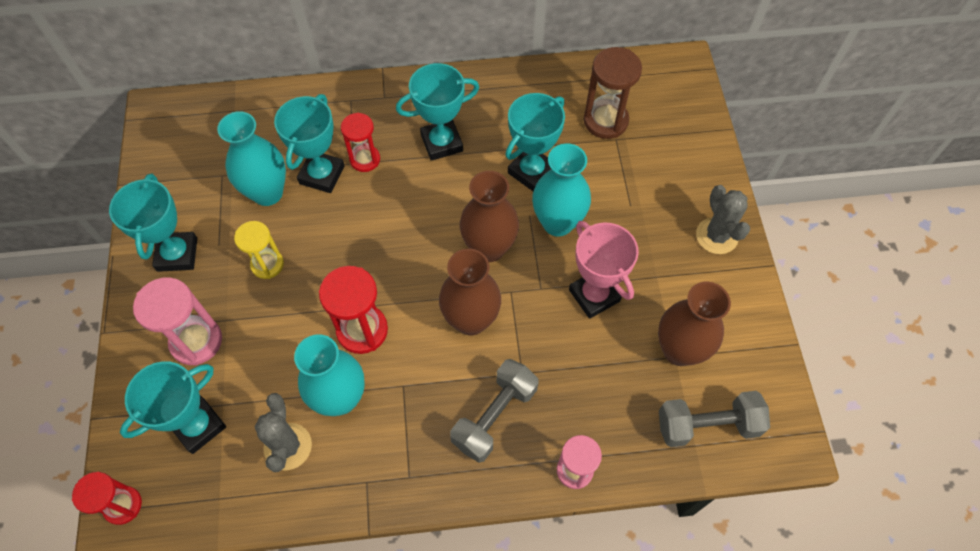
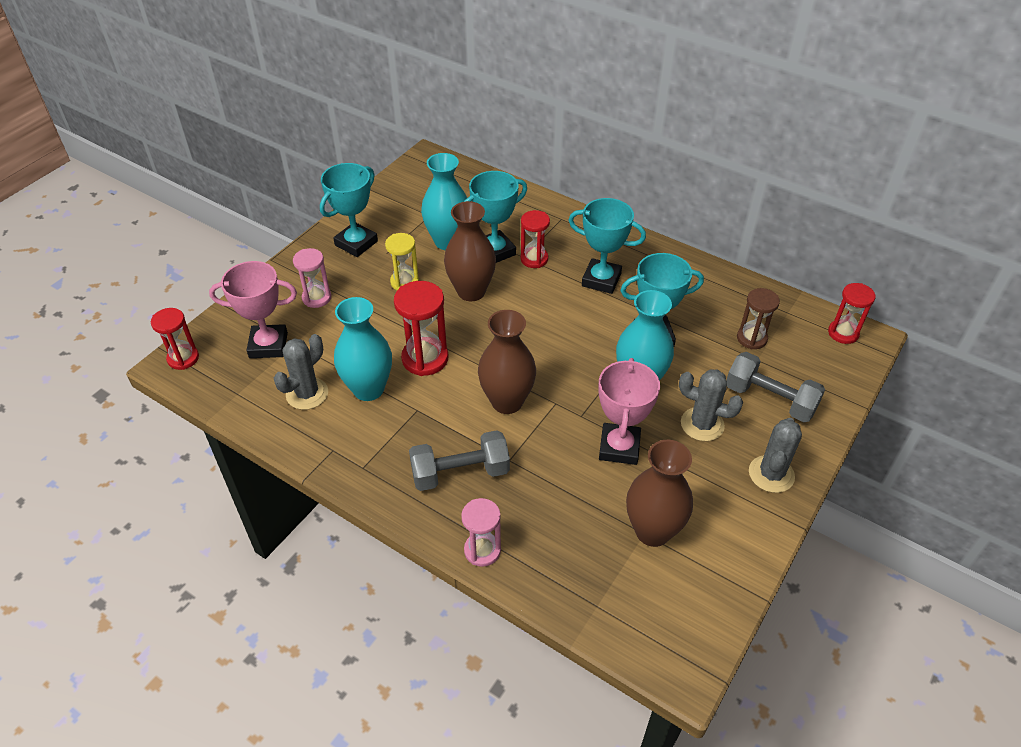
camera: 40 degrees right, 15 degrees down
turquoise trophy [120,361,226,454] -> pink trophy [209,261,297,358]
pink hourglass [133,277,222,366] -> pink hourglass [293,248,331,308], size x0.66
brown vase [460,171,519,262] -> brown vase moved to [444,201,496,301]
brown hourglass [584,47,642,139] -> brown hourglass [737,288,780,349], size x0.66
grey dumbbell [659,391,770,447] -> grey dumbbell moved to [726,352,825,422]
none -> grey cactus [679,369,743,441]
none -> red hourglass [828,283,876,344]

